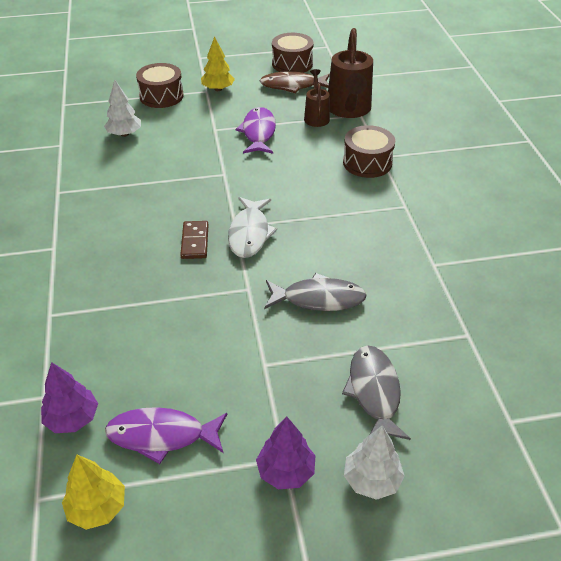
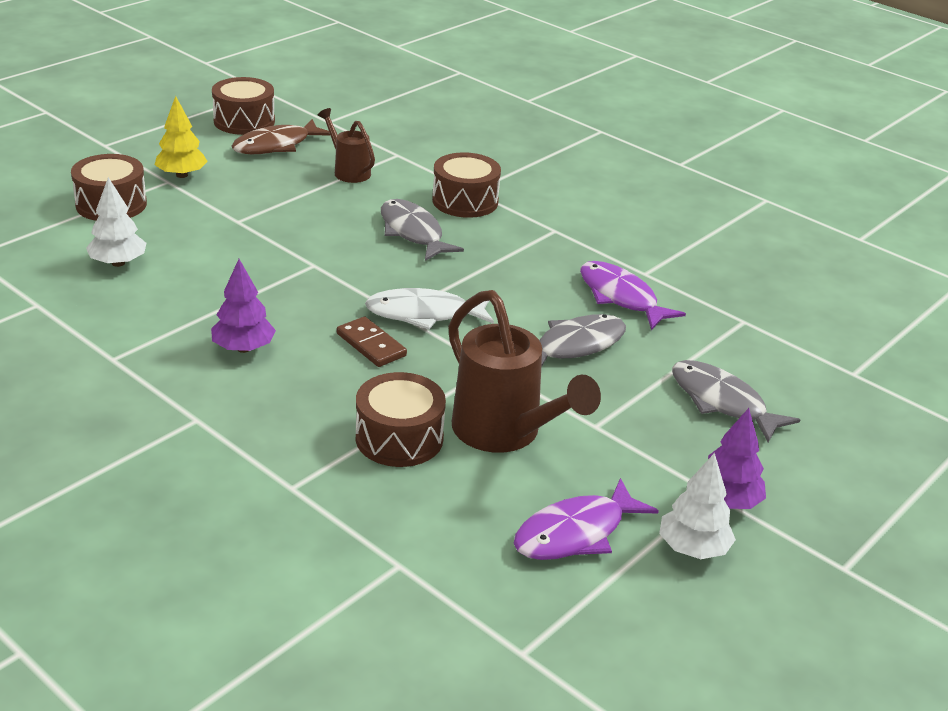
camera: 40 degrees left, 10 degrees down
purple tree [41,362,98,433] -> purple tree moved to [211,259,276,353]
yellow tree [62,455,125,530] -> none
white fish [228,197,277,258] -> white fish turned 120 degrees clockwise [365,288,494,330]
purple fish [235,107,276,154] -> purple fish moved to [580,261,686,330]
brown watering can [328,28,373,118] -> brown watering can moved to [448,290,601,453]
white tree [344,426,405,500] -> white tree moved to [659,453,736,559]
none -> brown drum [356,372,446,467]
none -> grey fish [381,199,464,261]

